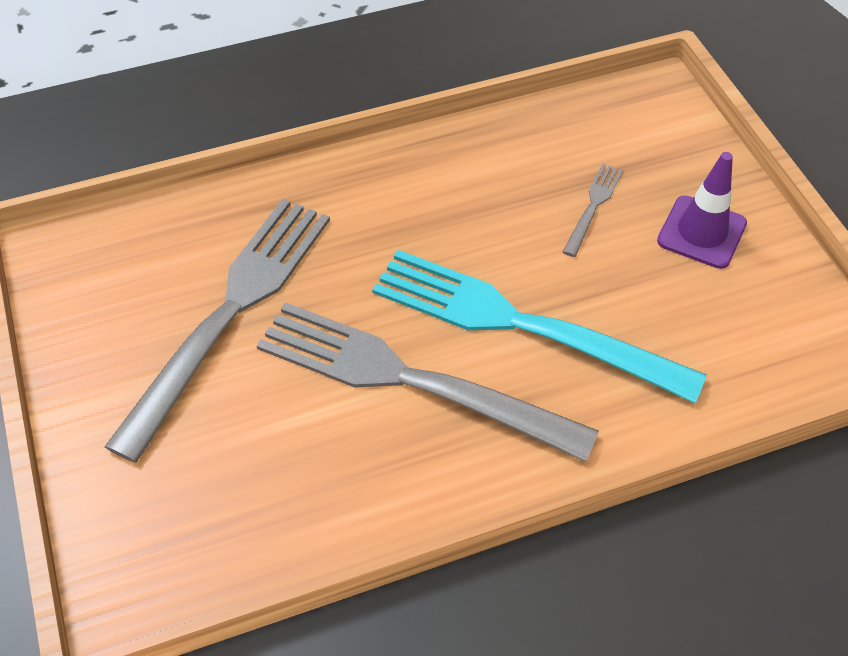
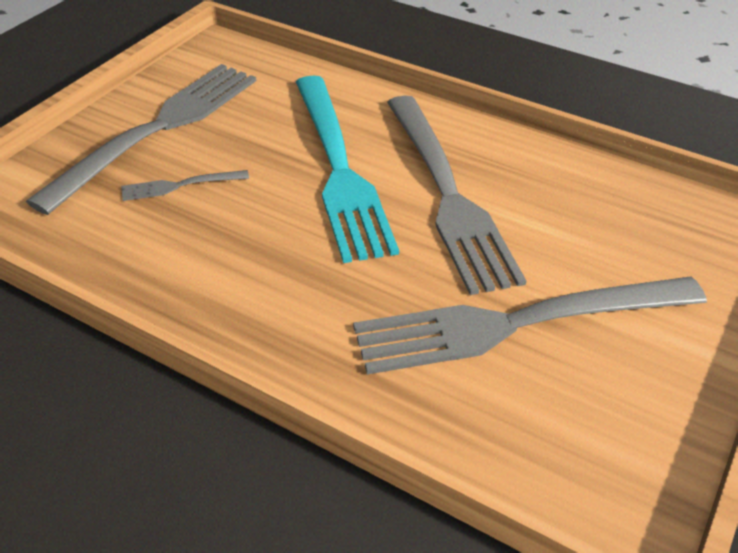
camera: 130 degrees left, 10 degrees down
purple traffic cone [657,152,747,269] -> grey fork [26,64,256,215]

